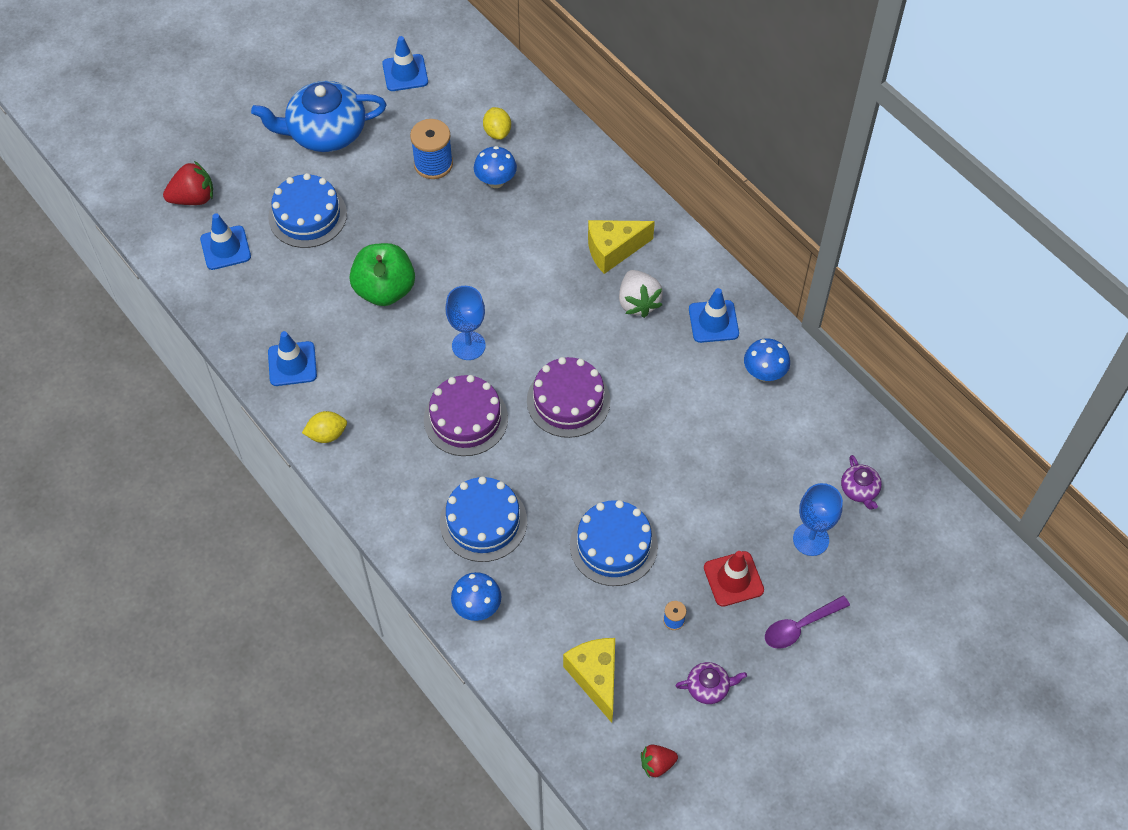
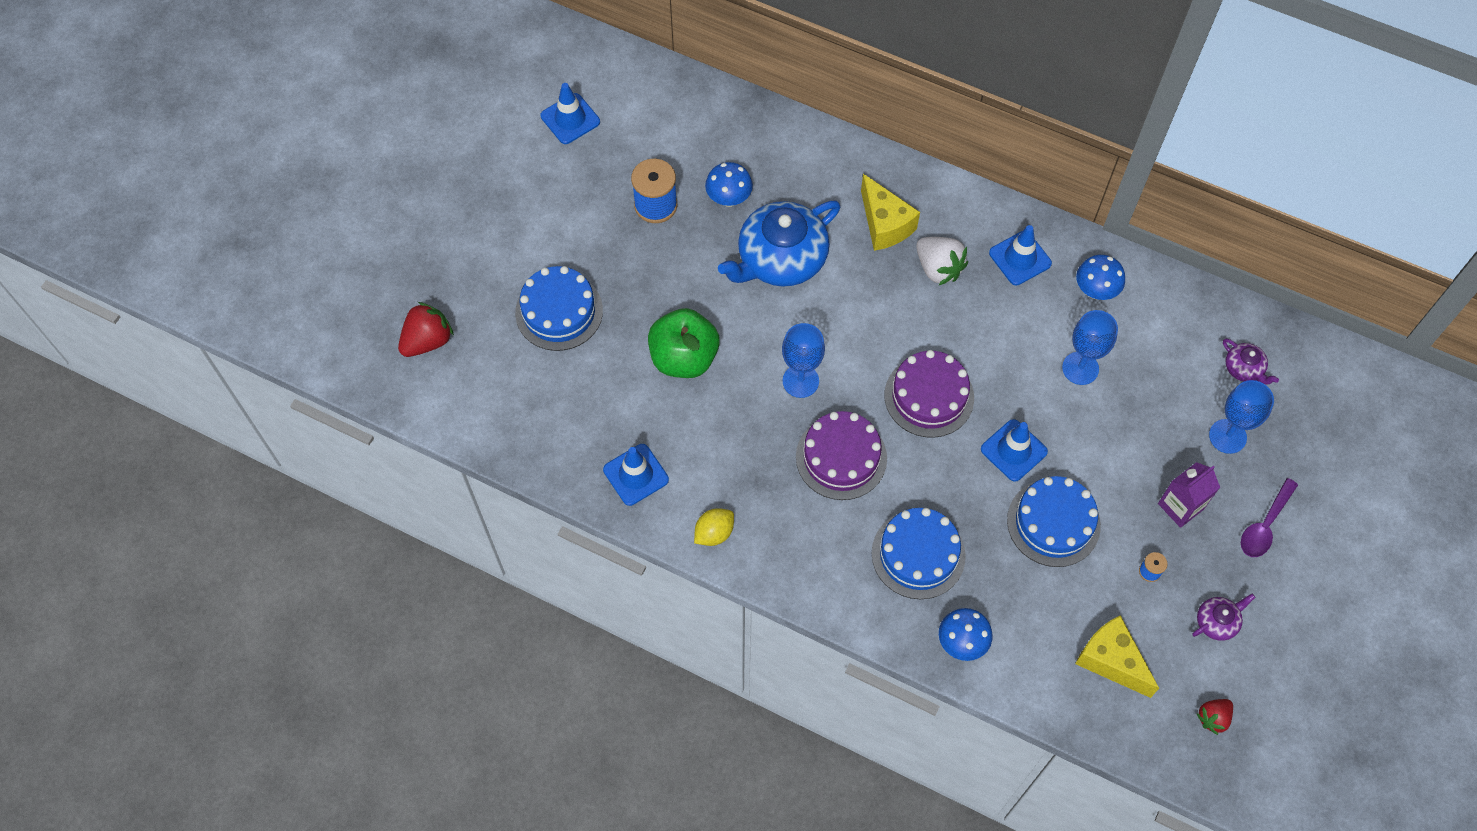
camera: 25 degrees left, 5 degrees up
blue traffic cone [200,213,251,270] -> blue traffic cone moved to [981,419,1048,482]
blue teapot [251,81,387,152] -> blue teapot moved to [718,201,840,287]
yellow lemon [483,107,511,140] -> none
yellow cheese [588,220,655,274] -> yellow cheese turned 75 degrees counterclockwise [861,174,920,251]
red traffic cone [704,551,764,607] -> purple carton [1158,462,1220,528]
none -> blue goblet [1062,310,1118,385]

